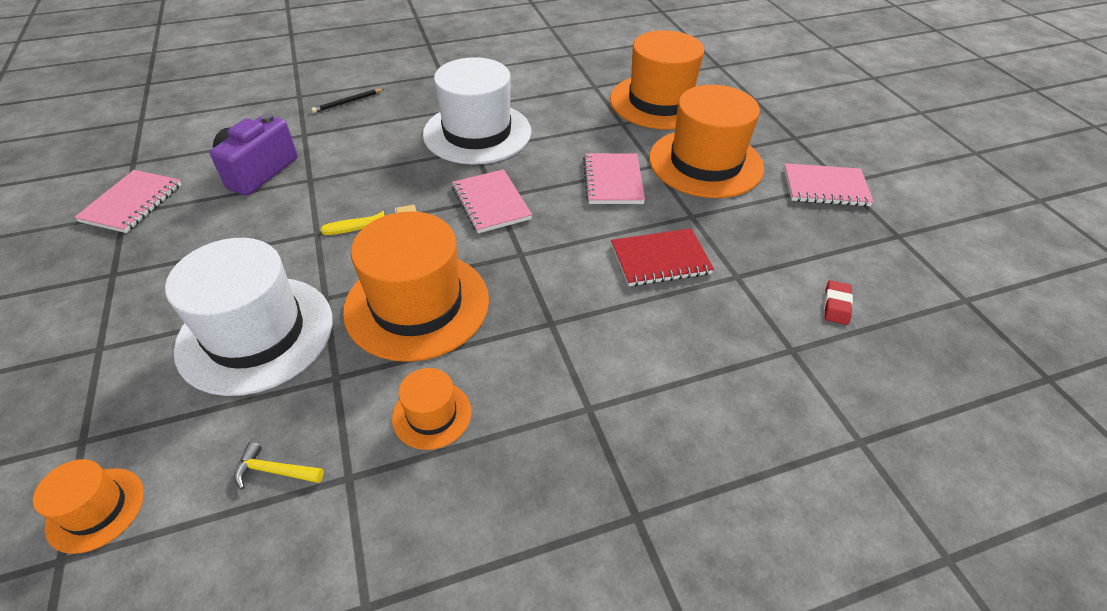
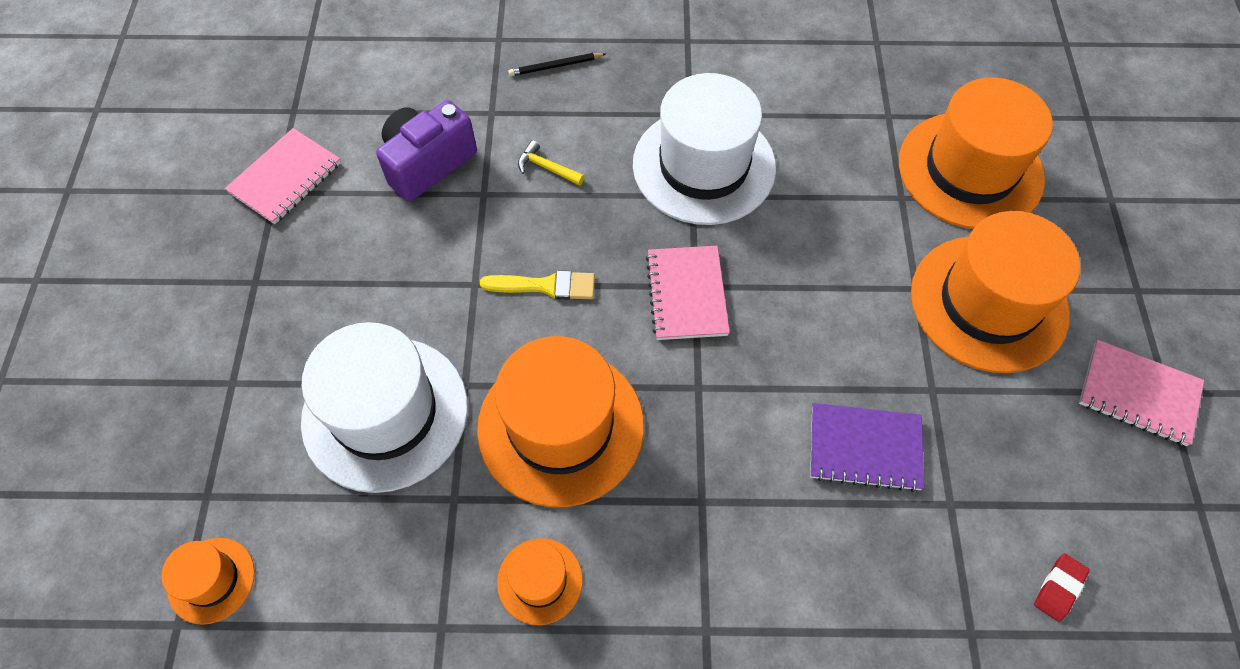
camera: 20 degrees right, 15 degrees up
yellow hammer [234,442,324,490] -> yellow hammer moved to [518,140,585,186]
pink notebook [583,153,645,204] -> none
red notebook [611,228,714,286] -> purple notebook [810,403,924,492]

